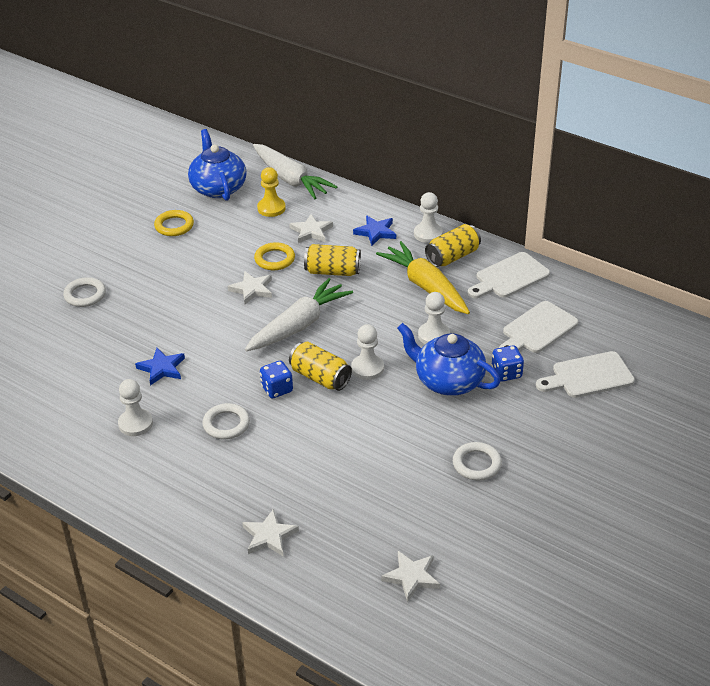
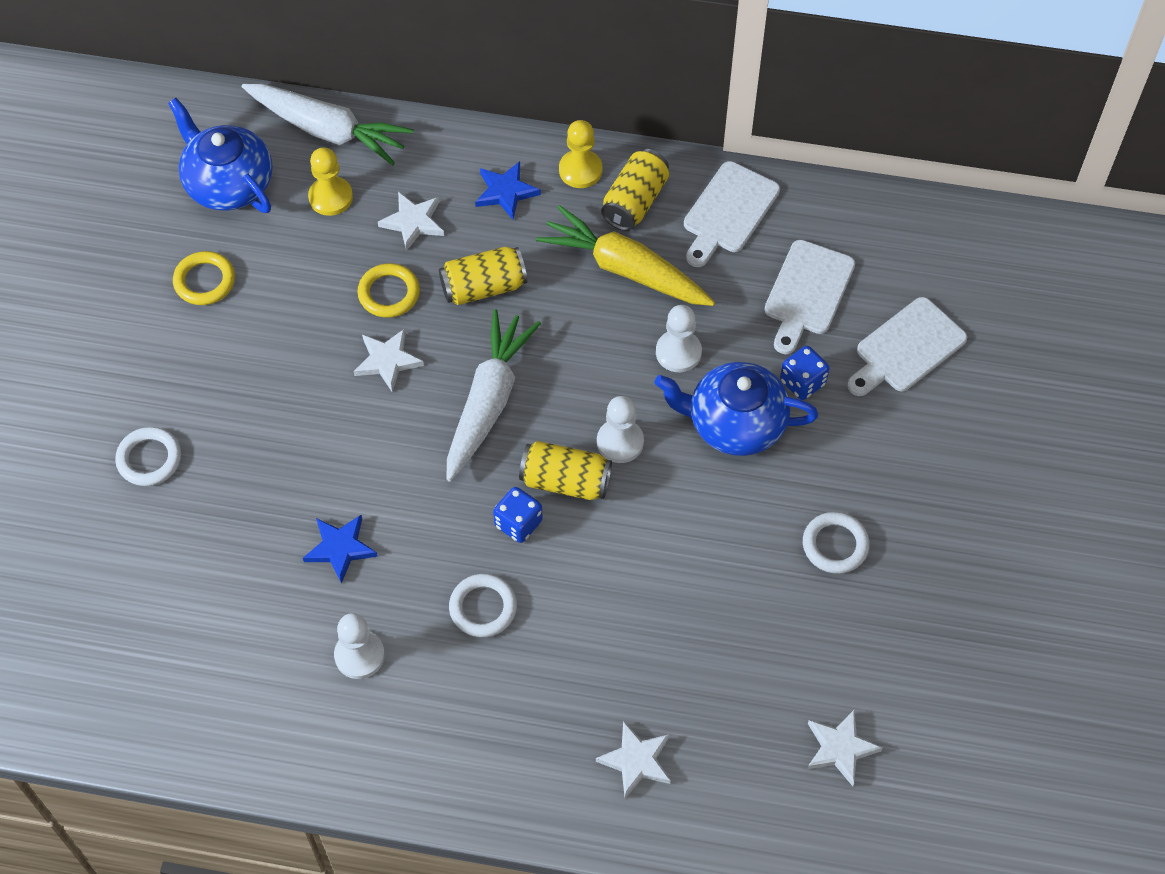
camera: 25 degrees left, 20 degrees up
white pawn [414,192,443,243] -> yellow pawn [559,120,602,188]

